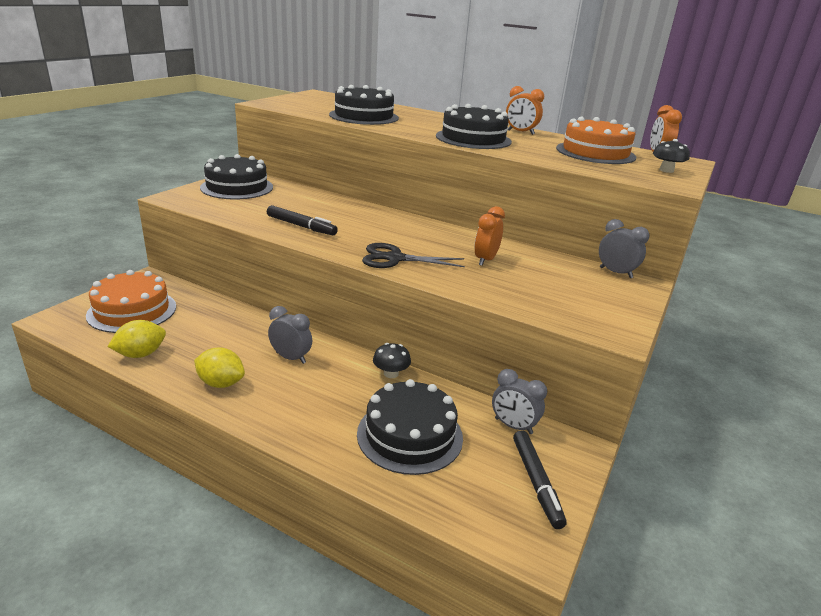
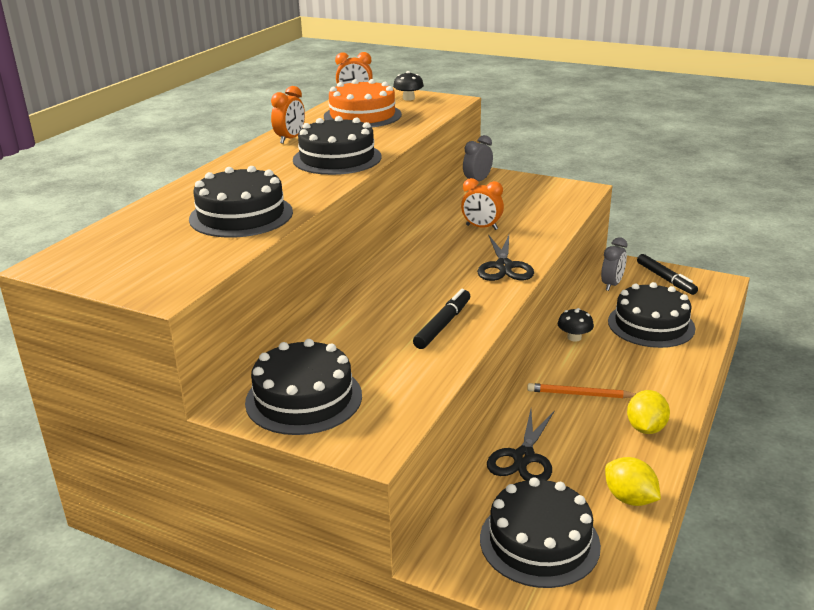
camera: 90 degrees left, 0 degrees up
orange cake [86,270,176,333] -> black cake [480,477,601,588]
grey clock [268,306,312,364] -> orange pencil [527,383,635,398]
black marker [513,430,567,529] -> black marker turned 75 degrees clockwise [637,254,698,295]
none -> black scissors [487,410,555,481]

